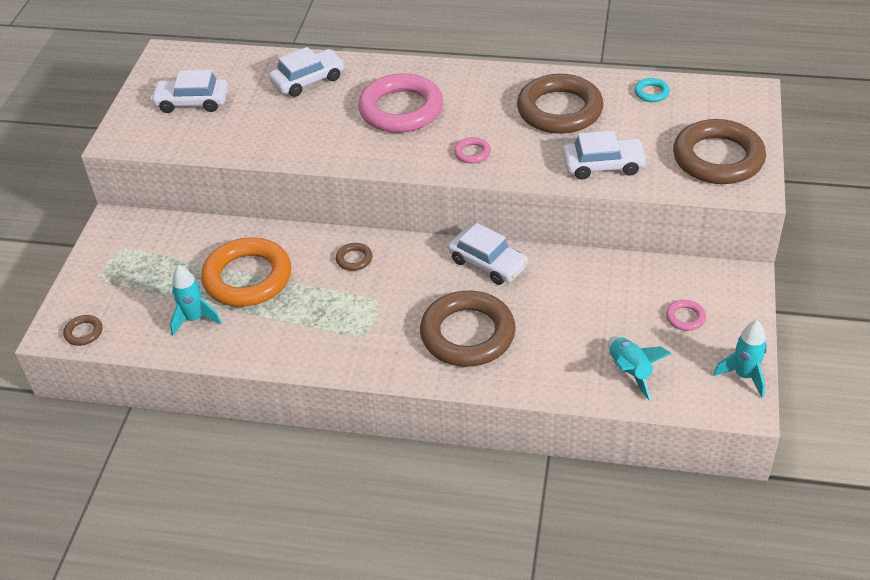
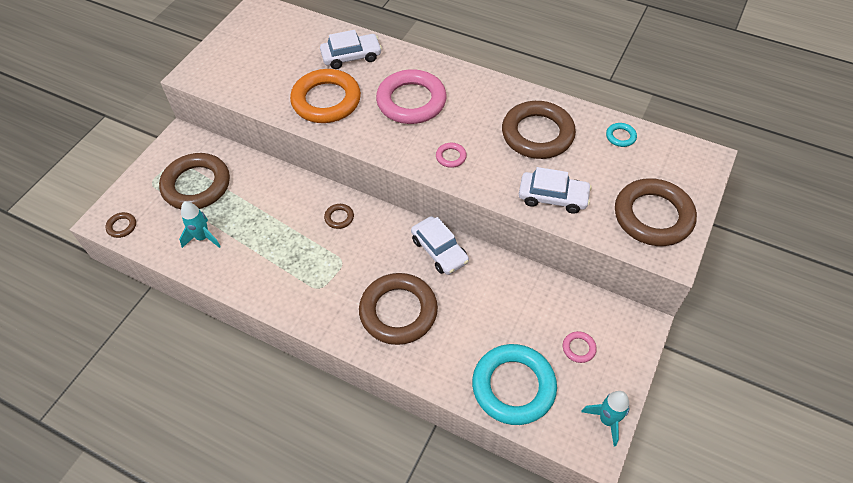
camera: 15 degrees right, 10 degrees up
white car [151,70,228,113] -> none
orange ring [201,237,291,307] -> orange ring moved to [290,69,361,123]
turquoise rocket [608,336,672,401] -> turquoise ring [472,344,557,425]
none -> brown ring [159,153,230,209]

